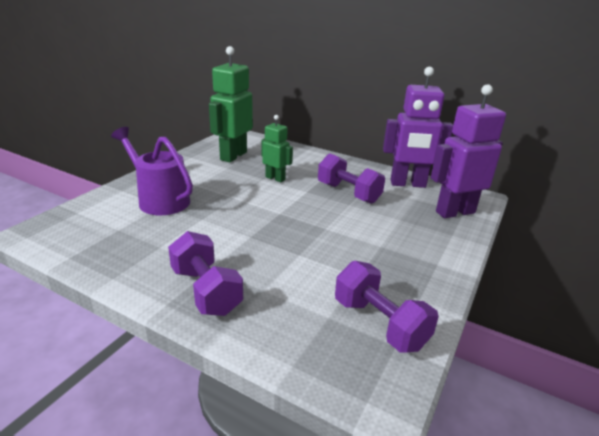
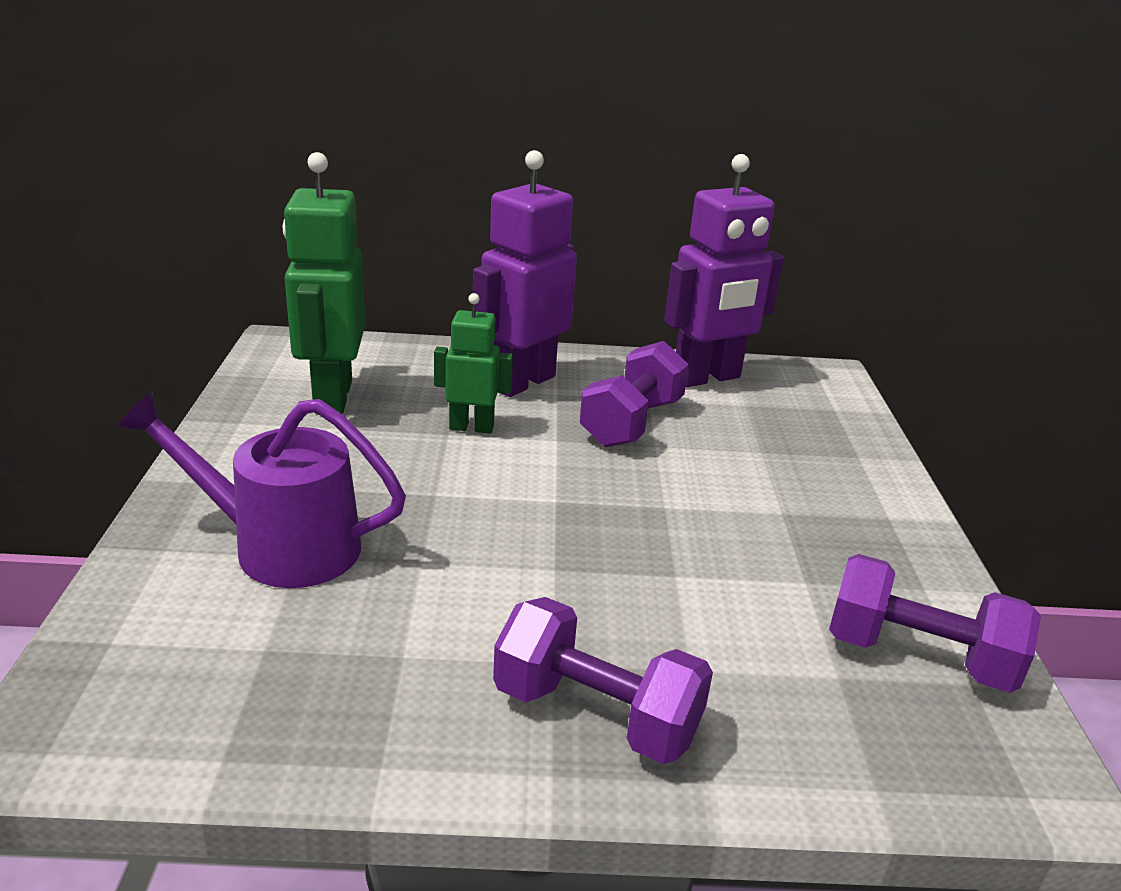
camera: 30 degrees left, 0 degrees up
purple dumbbell [318,153,385,204] -> purple dumbbell turned 75 degrees counterclockwise [580,341,689,447]
purple robot [431,84,506,218] -> purple robot moved to [473,150,577,397]

